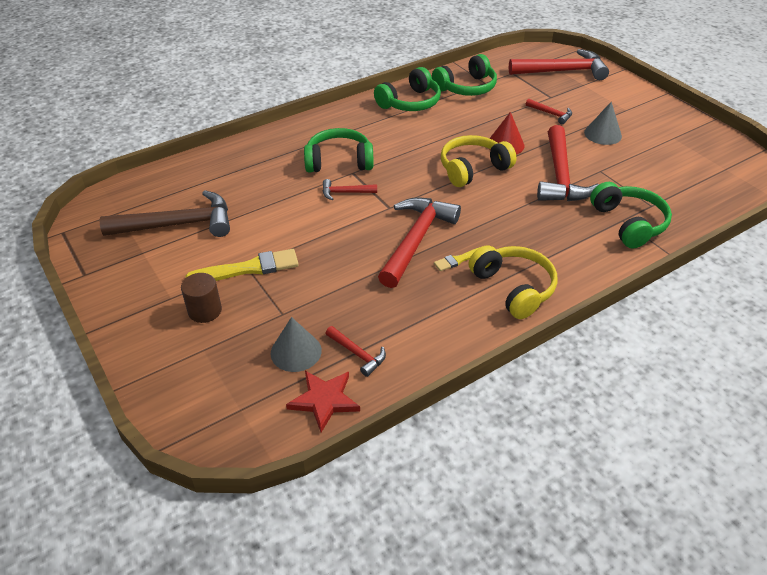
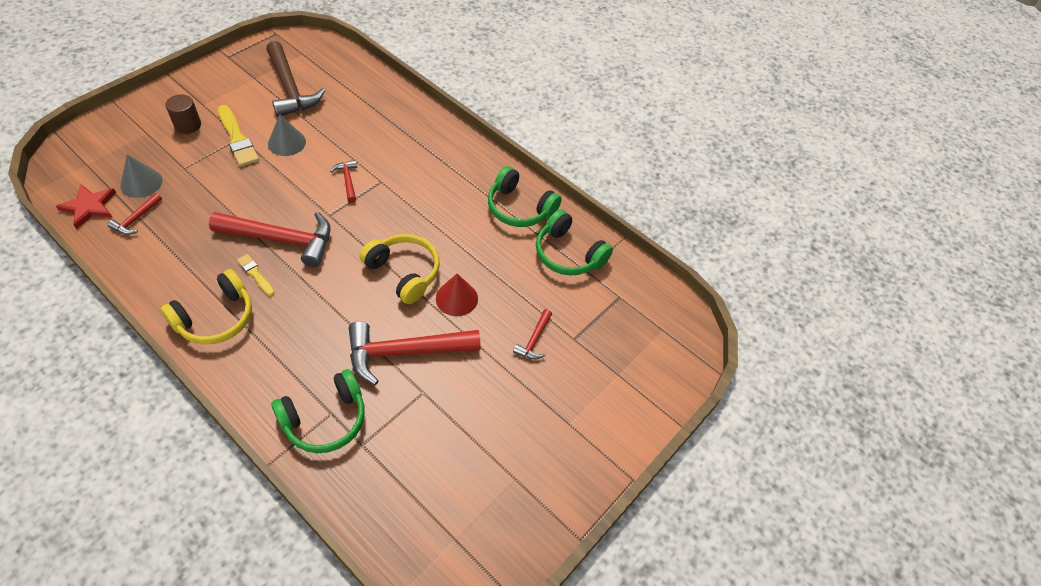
camera: 70 degrees right, 10 degrees up
green headphones [304,128,374,173] -> none
red hammer [509,49,609,80] -> none
grey cone [584,102,622,145] -> grey cone moved to [268,114,306,156]

